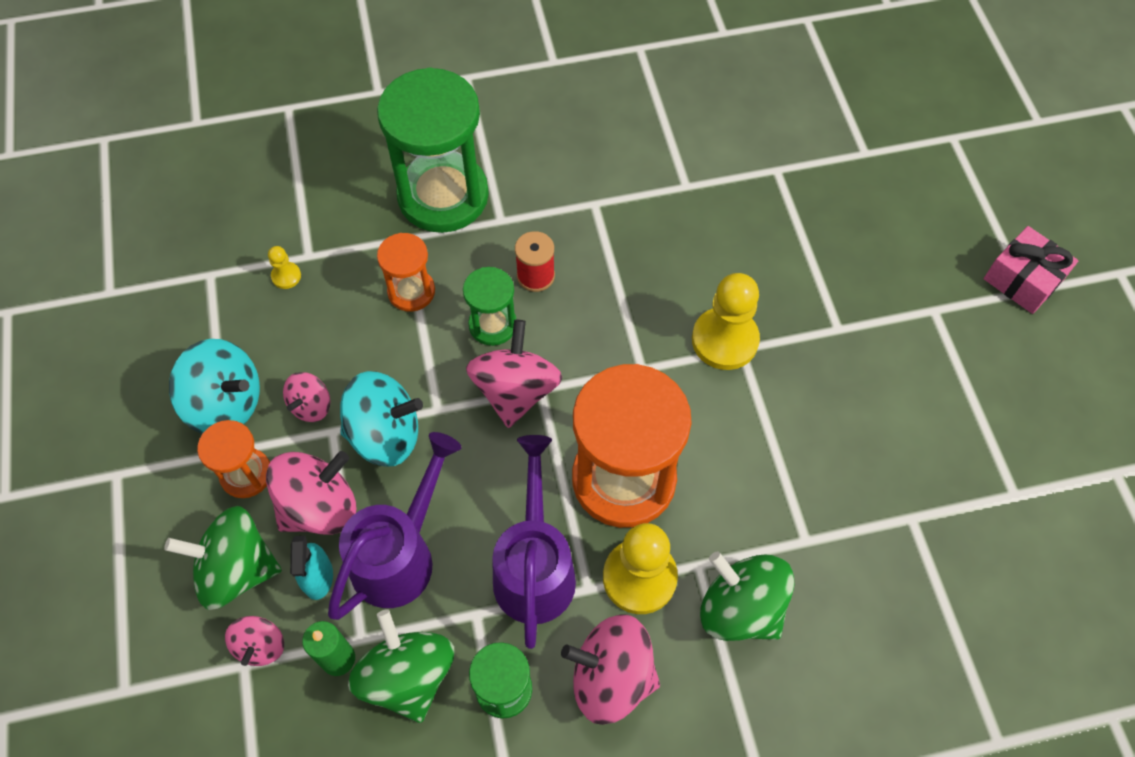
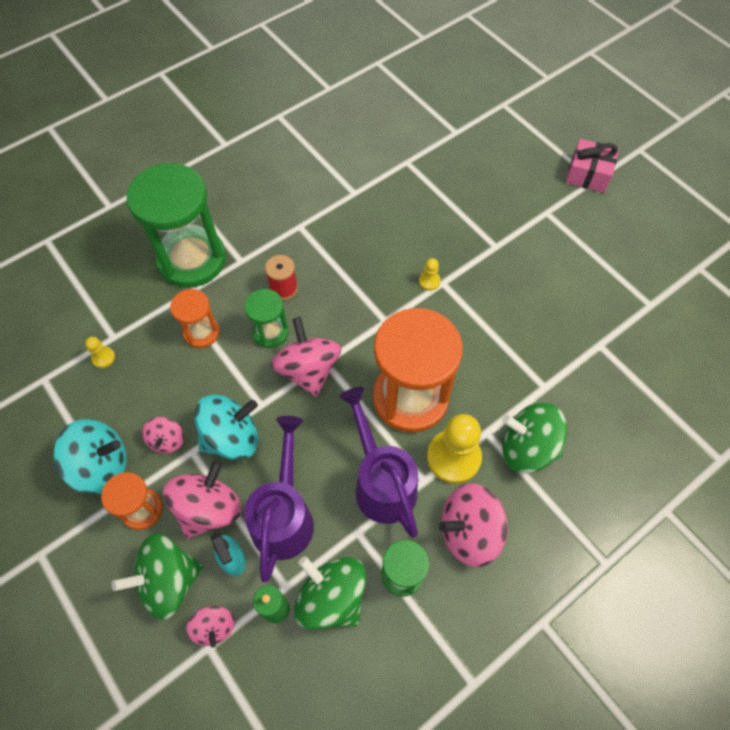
camera: 25 degrees left, 0 degrees up
yellow pawn [692,273,760,370] -> yellow pawn [419,258,441,291], size x0.45

